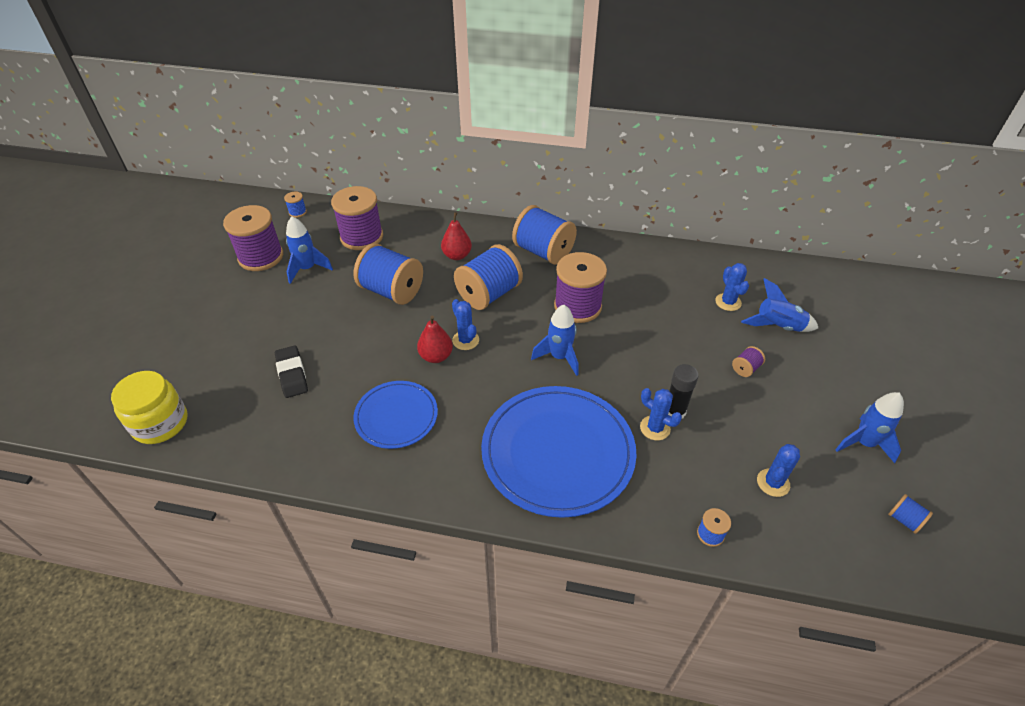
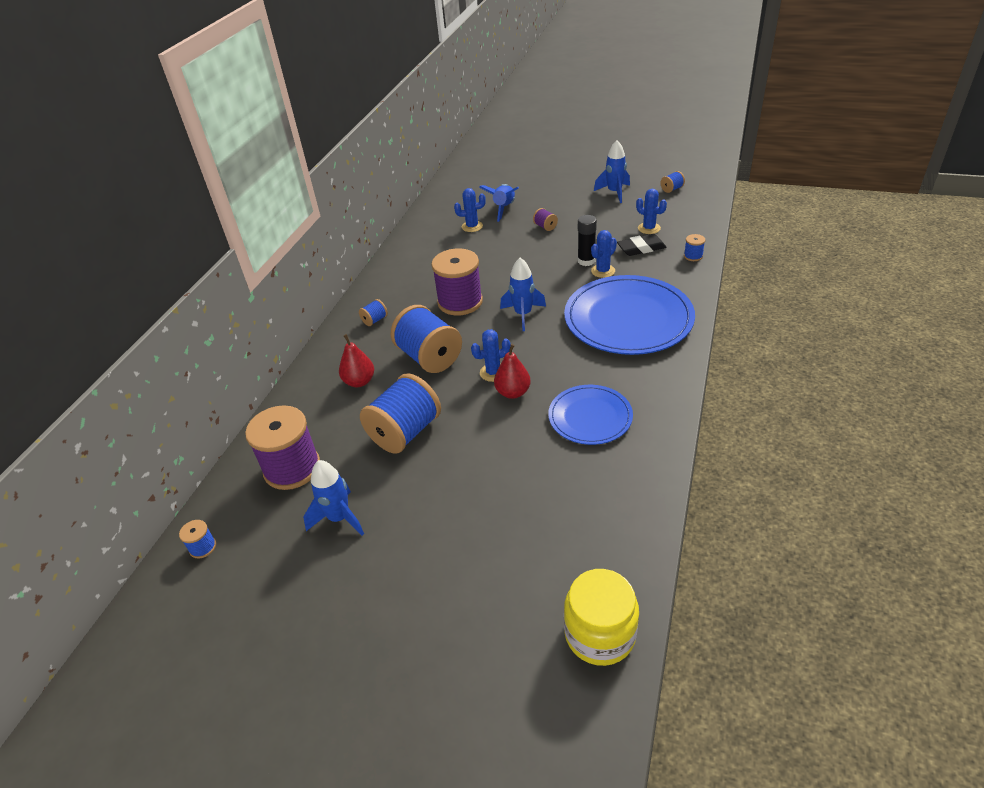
camera: 80 degrees left, 5 degrees down
purple spool [223,205,283,271] -> none
black eraser [275,345,308,398] -> black eraser moved to [617,234,667,256]
blue spool [512,205,577,265] -> blue spool [359,299,388,326], size x0.43

